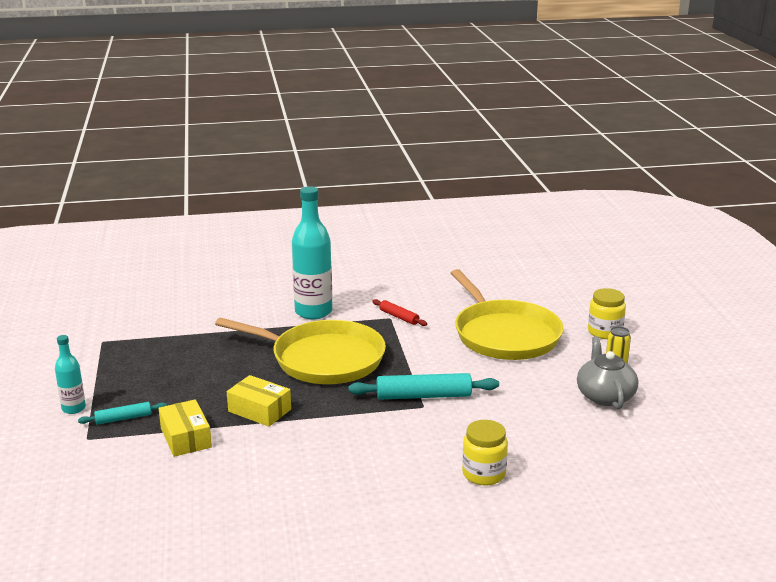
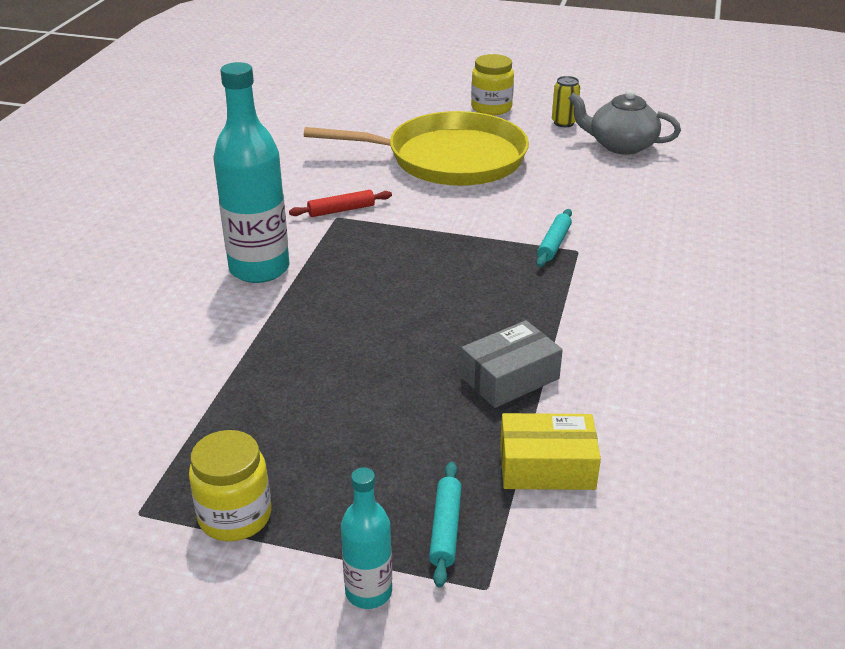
camera: 65 degrees left, 10 degrees up
yellow pan [215,318,386,384] -> none
yellow box [227,375,291,427] -> grey box [460,320,563,408]
turquoise rolling pin [349,373,499,400] -> turquoise rolling pin [536,209,572,267], size x0.56
yellow jar [462,420,508,486] -> yellow jar moved to [189,430,271,541]

